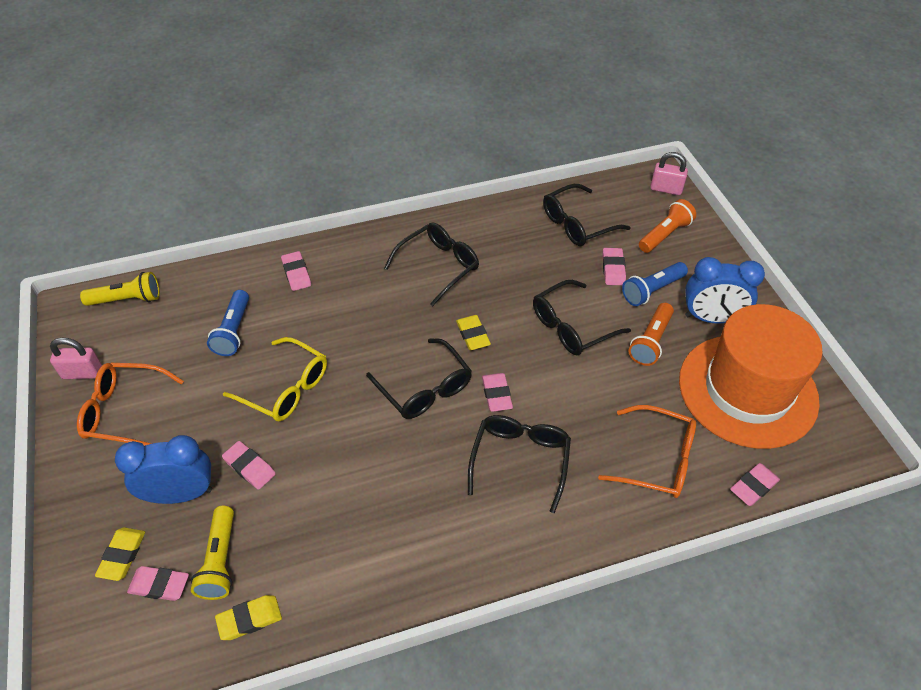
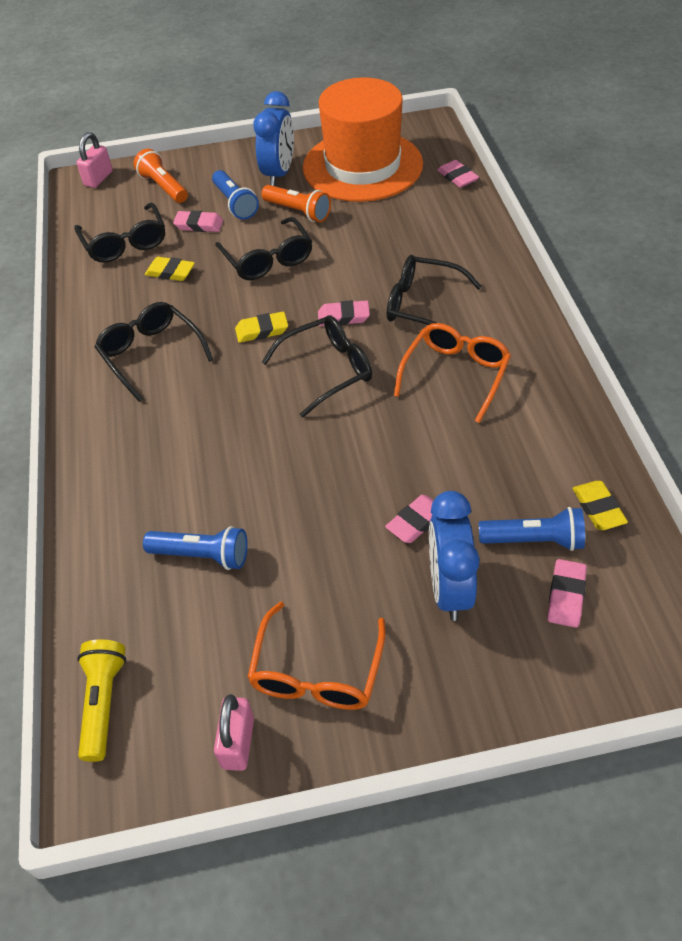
camera: 80 degrees left, 0 degrees up
yellow eraser [95,527,145,581] -> yellow eraser moved to [145,257,195,281]
yellow flashlight [191,506,234,600] -> blue flashlight [479,507,585,551]
yellow glasses [223,337,327,422] -> none
pink eraser [281,251,311,291] -> none
orange glasses [598,405,696,498] -> orange glasses moved to [394,323,511,423]

